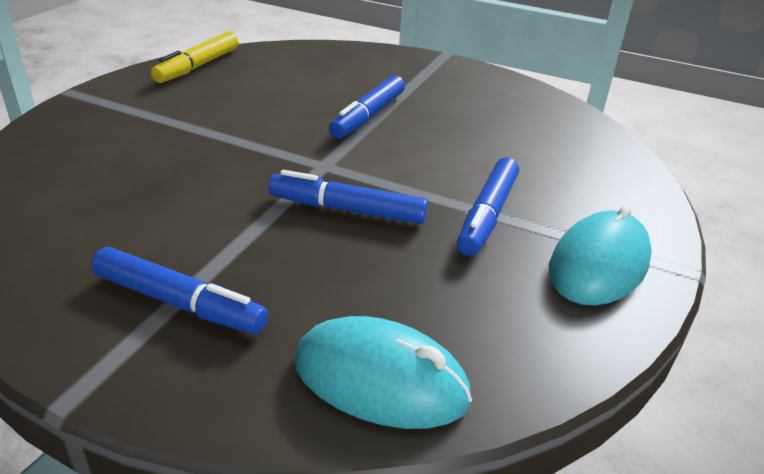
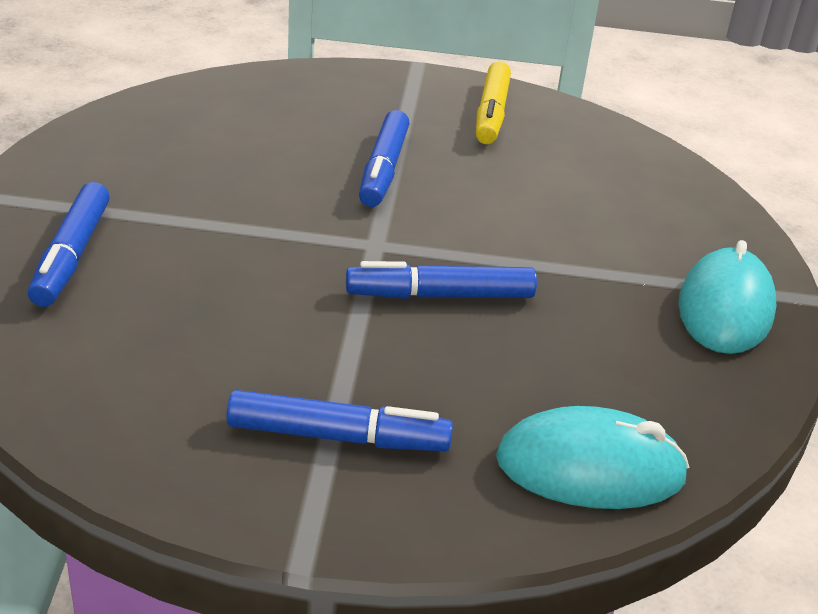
camera: 20 degrees left, 0 degrees up
yellow marker [151,32,239,83] -> yellow marker moved to [476,61,511,144]
blue marker [457,157,519,256] -> blue marker moved to [28,182,110,307]

